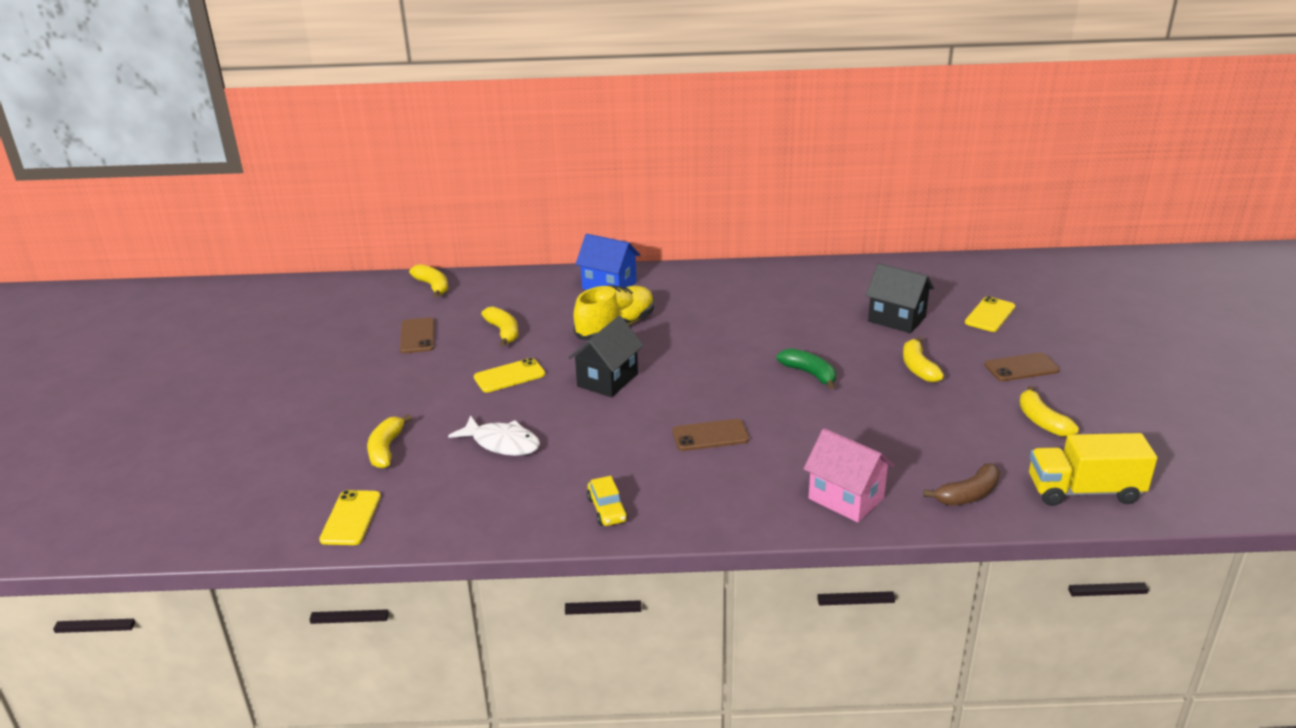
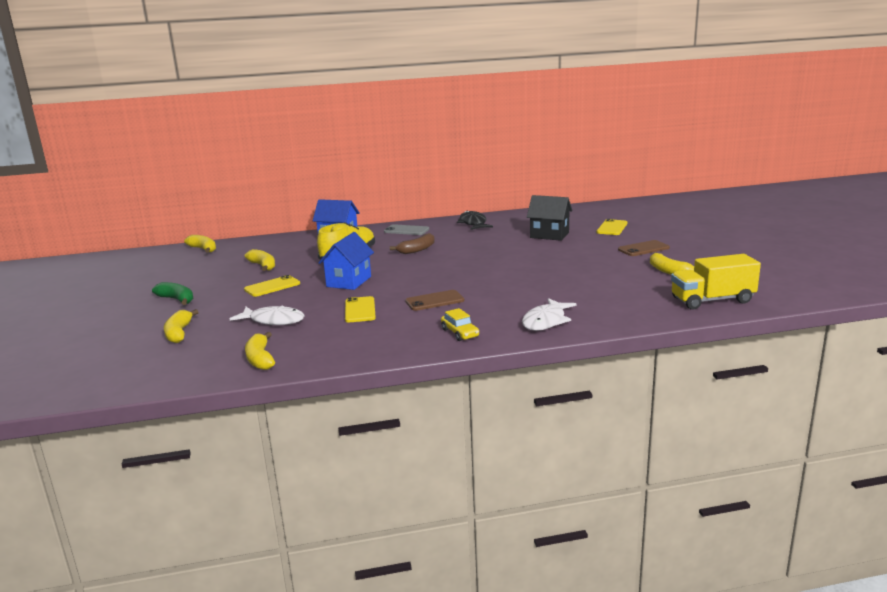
camera: 10 degrees left, 10 degrees down
yellow phone [319,490,381,545] -> yellow phone moved to [345,296,376,322]
brown phone [400,317,435,353] -> none
black house [568,316,644,397] -> blue house [318,232,374,290]
yellow car [587,476,628,526] -> yellow car moved to [441,308,479,341]
green banana [776,348,836,389] -> green banana moved to [152,282,194,305]
pink house [803,428,895,522] -> white fish [522,298,576,331]
yellow banana [903,337,944,382] -> yellow banana moved to [245,332,275,370]
brown banana [923,463,1000,506] -> brown banana moved to [390,233,435,254]
none -> grey phone [384,224,429,235]
none -> black fish [457,210,493,230]

